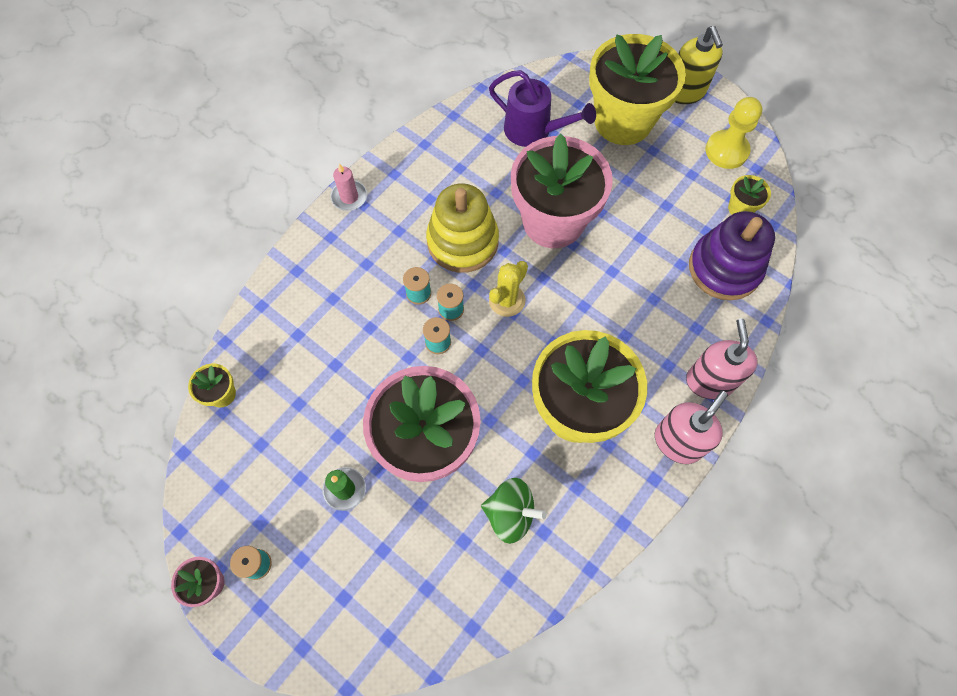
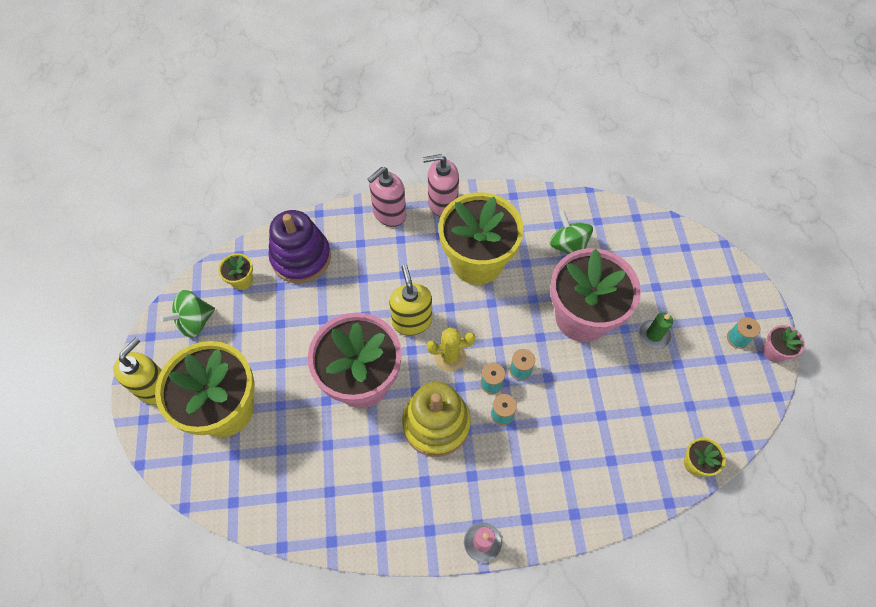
camera: 135 degrees left, 5 degrees down
purple watering can [489,70,596,147] -> none
yellow pawn [706,97,762,169] -> green spinning top [160,290,215,338]
none -> yellow soap dispenser [389,265,432,335]

